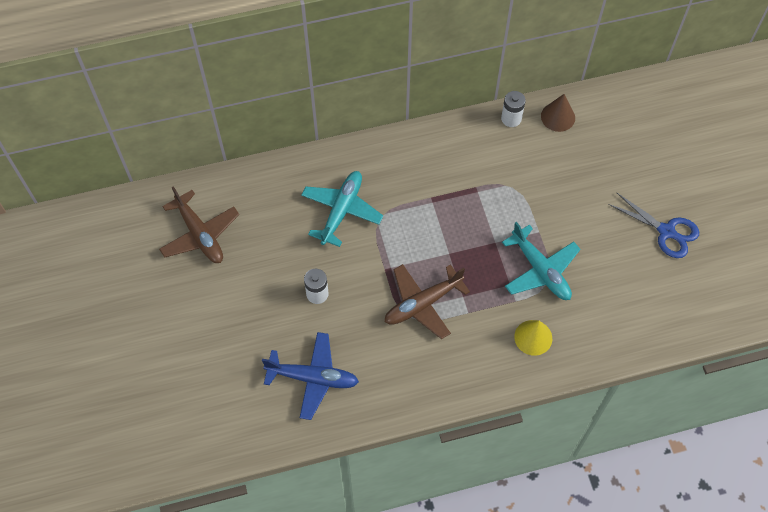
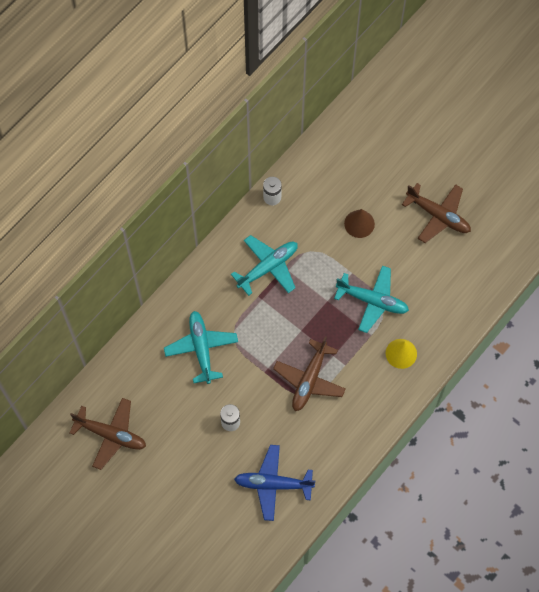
camera: 35 degrees left, 5 degrees up
blue plane [262,332,359,420] -> blue plane turned 150 degrees counterclockwise [234,445,315,521]
brown cone [541,94,575,132] -> brown cone moved to [344,209,375,238]
blue scissors [608,192,699,258] -> brown plane [402,183,471,243]
none -> turquoise plane [231,235,298,296]

